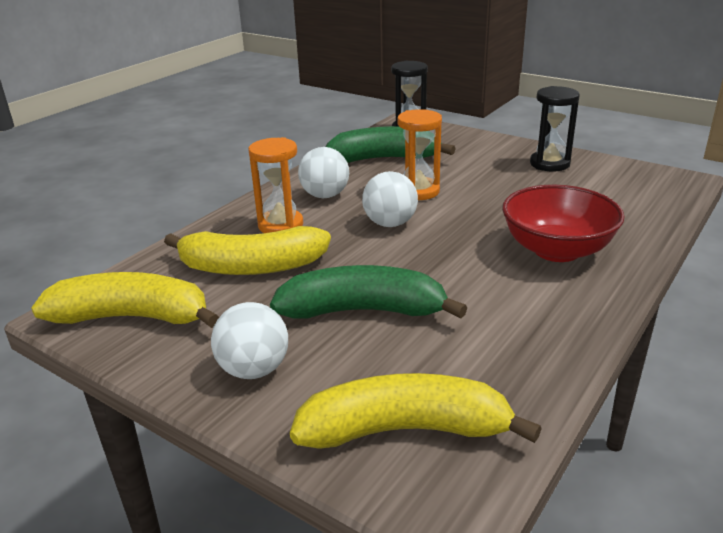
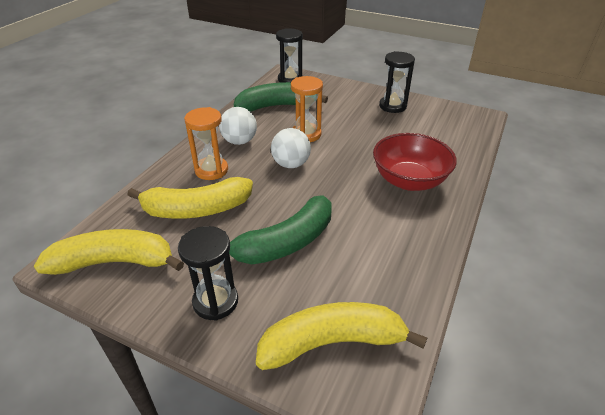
camera: 10 degrees left, 10 degrees up
white ball [211,302,288,379] -> black hourglass [178,226,238,321]
green banana [270,265,467,319] -> green banana turned 150 degrees clockwise [229,195,332,264]

